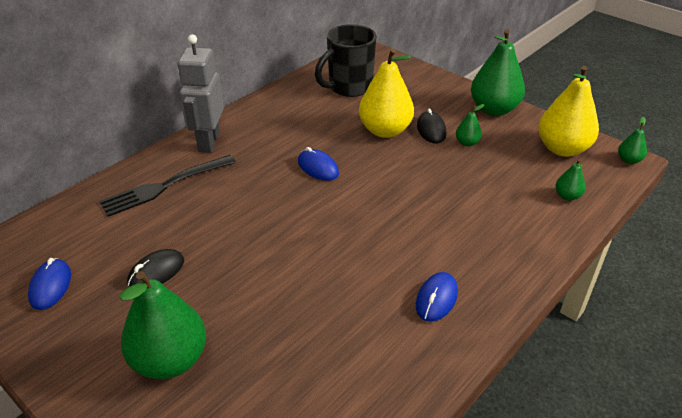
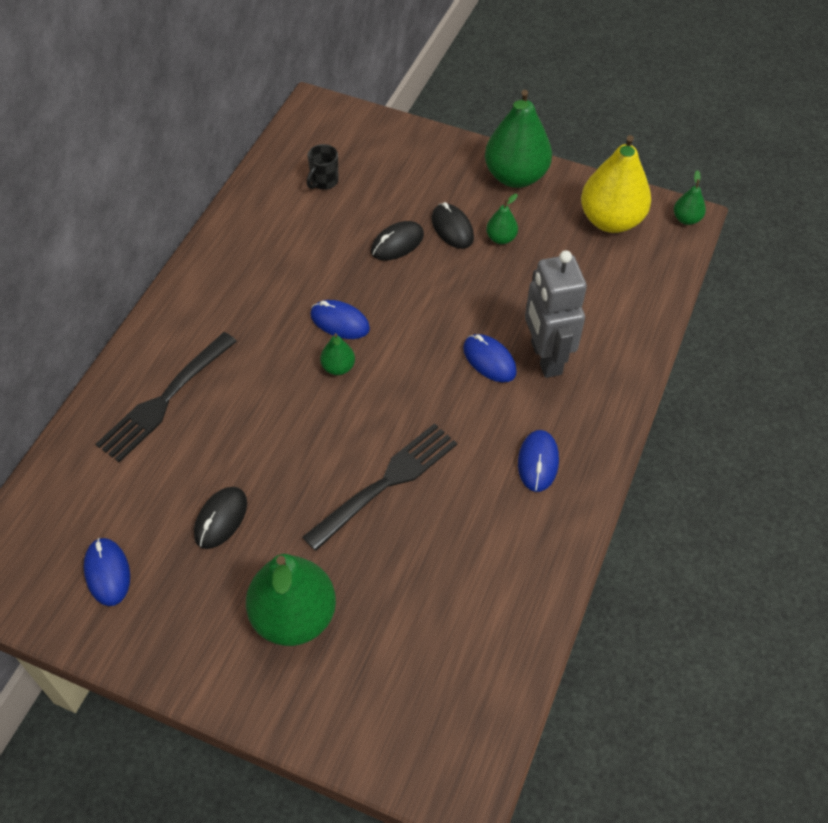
camera: 20 degrees left, 15 degrees up
grey robot [177,34,224,153] -> grey robot moved to [525,250,587,378]
black mug [315,24,376,97] -> black mug [307,144,338,190], size x0.47
yellow pear [359,49,414,138] -> black mouse [371,221,424,260]
green pear [555,159,586,201] -> green pear moved to [320,333,355,375]
none -> black fork [302,423,457,551]
none -> blue mouse [463,334,517,382]

